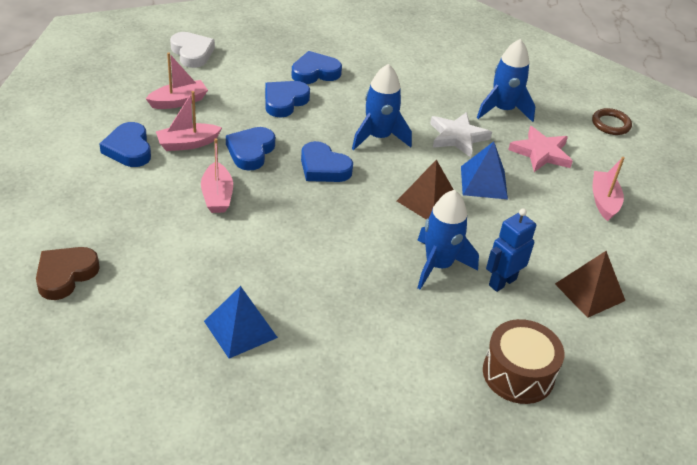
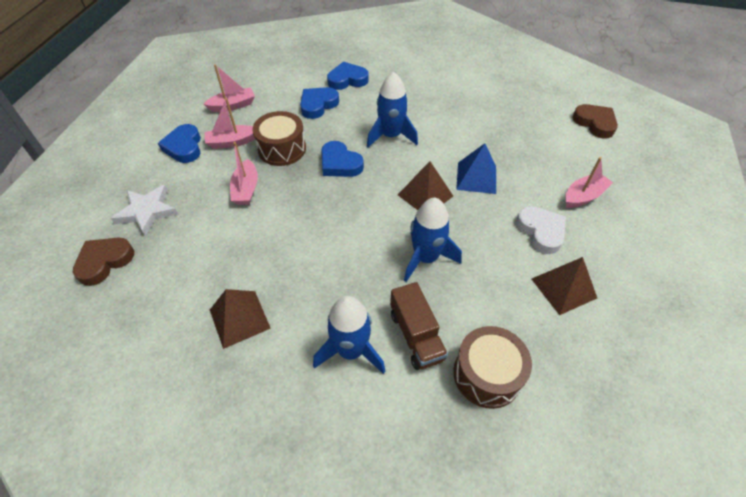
camera: 10 degrees right, 10 degrees up
white heart [170,32,215,68] -> white heart moved to [516,206,566,254]
blue pyramid [204,286,278,359] -> brown pyramid [210,289,271,349]
blue heart [226,127,275,171] -> brown drum [252,111,306,166]
white star [430,112,492,157] -> white star moved to [111,185,178,236]
blue rocket [477,39,536,122] -> blue rocket moved to [313,296,385,374]
blue robot [486,208,536,292] -> none
pink star [508,126,573,172] -> none
brown ring [592,108,632,135] -> brown heart [572,104,618,139]
pink boat [592,157,625,221] -> pink boat turned 45 degrees clockwise [565,157,613,208]
none -> brown truck [390,282,448,370]

